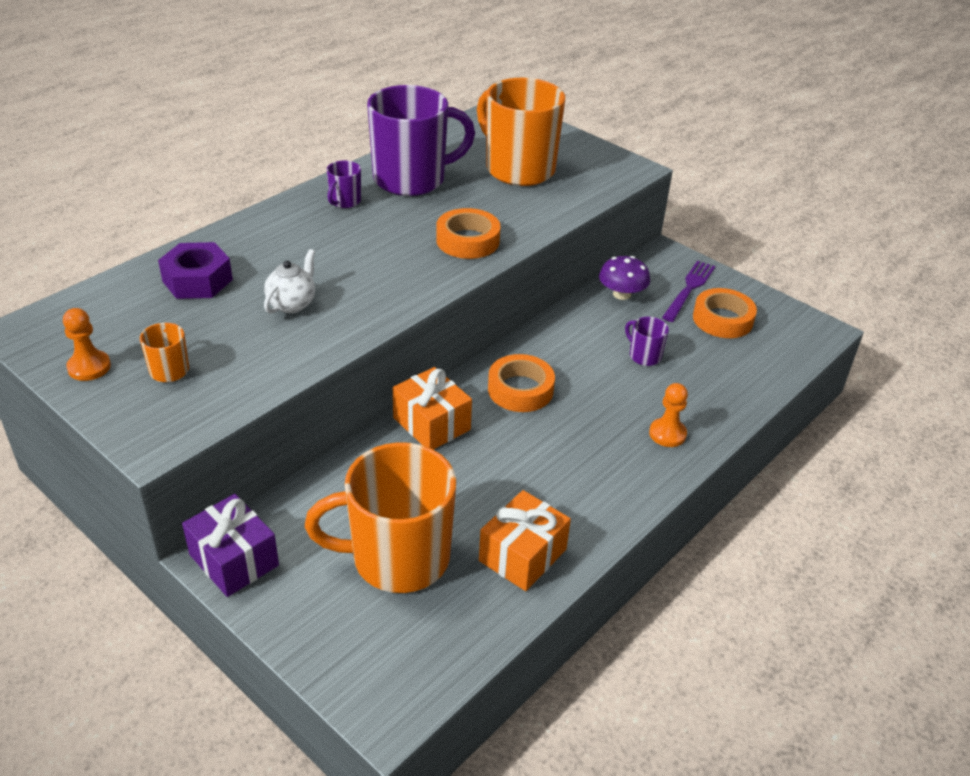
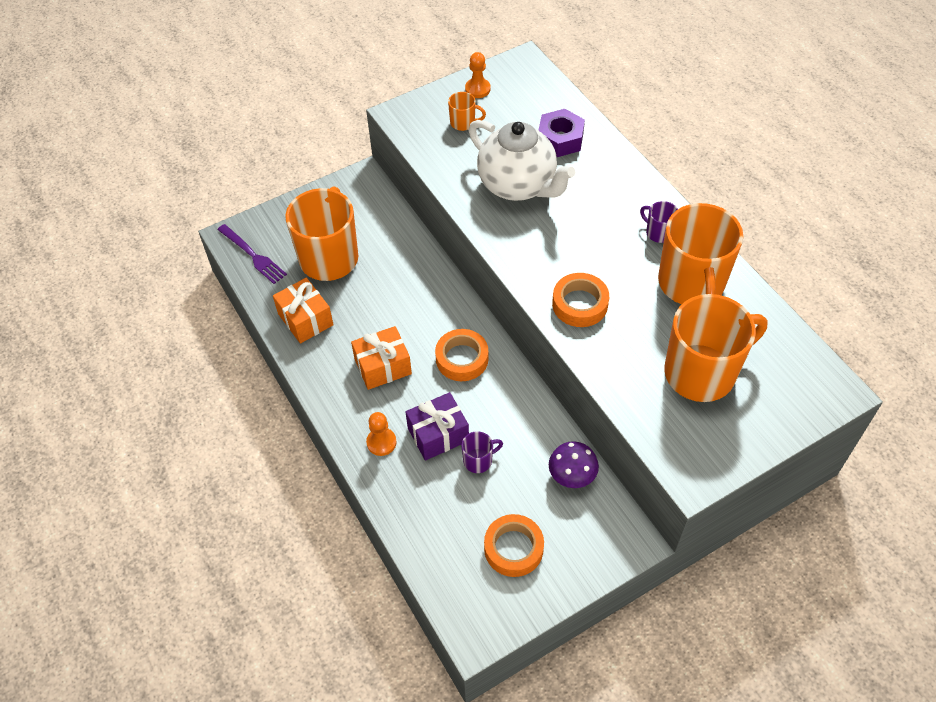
camera: 110 degrees right, 15 degrees up
purple gift [182,494,279,597] -> purple gift moved to [406,392,469,460]
white teapot [264,249,315,314] -> white teapot [468,120,575,201], size x2.15
purple mug [367,85,475,196] -> orange mug [658,203,743,304]
orange gift [393,367,472,450] -> orange gift moved to [351,326,412,390]
purple fork [662,261,715,322] -> purple fork moved to [217,224,287,284]

